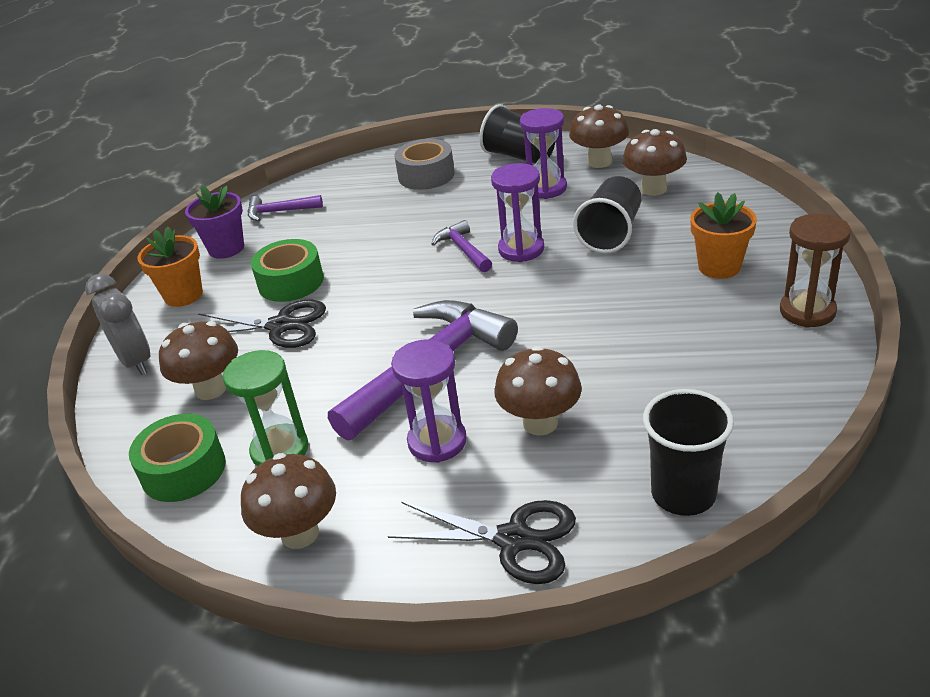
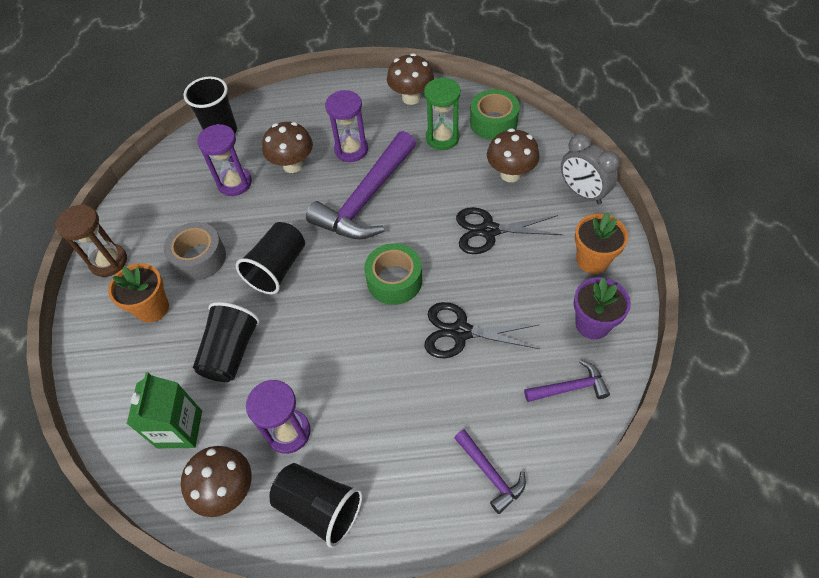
camera: 170 degrees right, 20 degrees up
green tape [251,239,324,302] -> green tape moved to [364,243,422,305]
black scissors [388,500,576,584] -> black scissors moved to [424,302,540,358]
grey tape [394,139,455,190] -> grey tape moved to [164,222,226,281]
purple hammer [431,220,492,272] -> purple hammer moved to [454,430,526,514]
purple hourglass [491,163,544,262] -> purple hourglass moved to [197,124,252,196]
brown mushroom [622,129,687,196] -> green carton [127,372,202,448]
none -> black cup [236,222,305,295]

